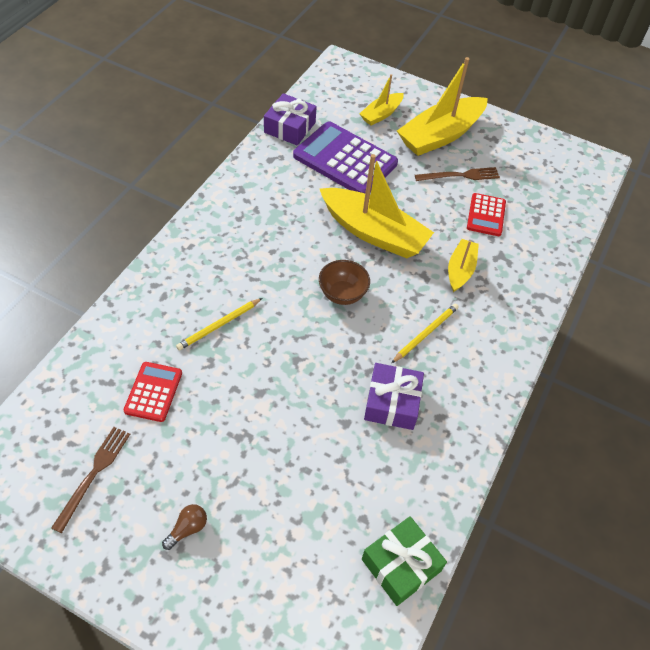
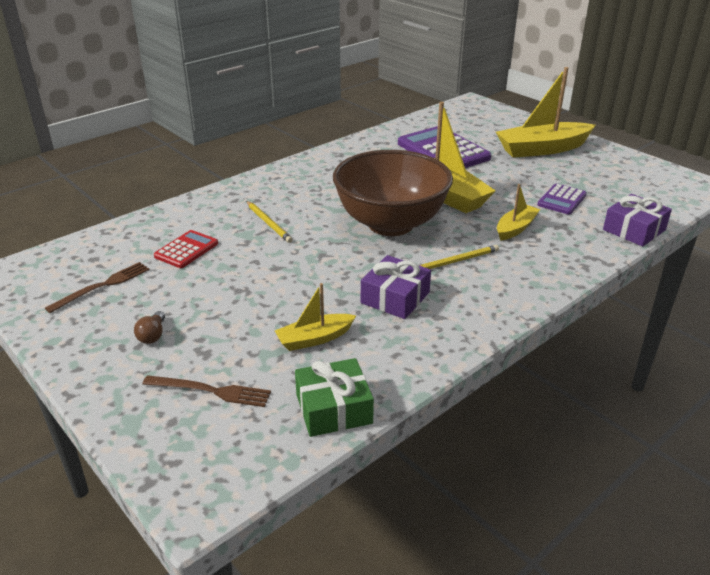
camera: 25 degrees right, 20 degrees down
brown light bulb [162,504,207,550] -> brown light bulb turned 120 degrees clockwise [134,311,165,344]
yellow pencil [176,298,262,350] -> yellow pencil turned 105 degrees counterclockwise [246,201,293,243]
purple gift [264,93,317,146] -> purple gift moved to [603,194,672,247]
brown bowl [319,260,370,305] -> brown bowl [333,150,453,236], size x2.35
yellow boat [359,74,403,125] -> yellow boat moved to [275,283,356,351]
brown fork [415,167,500,181] -> brown fork moved to [142,375,271,407]
red calculator [467,193,506,236] -> purple calculator [537,183,587,214]

